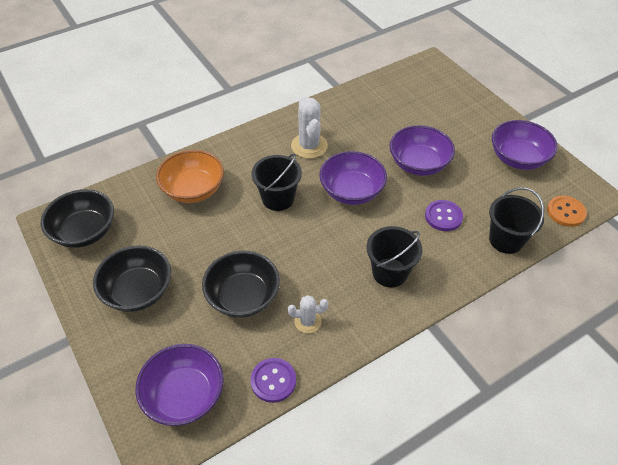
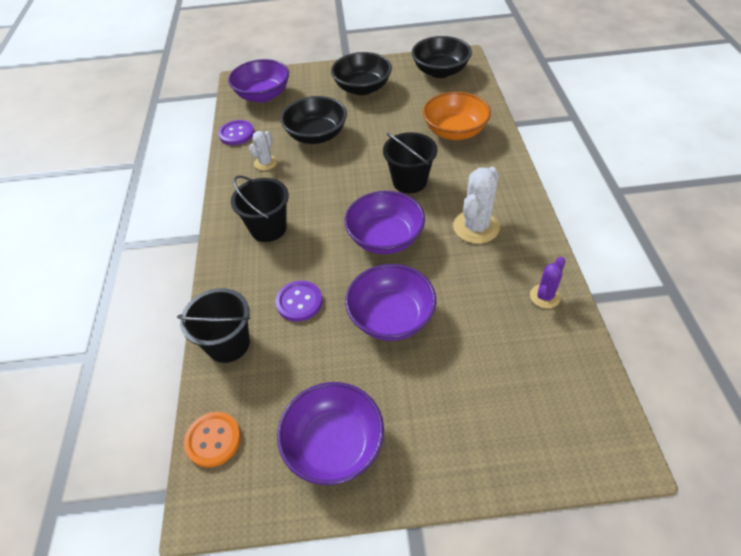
camera: 120 degrees right, 0 degrees up
white cactus [291,97,328,159] -> white cactus turned 75 degrees counterclockwise [453,167,500,244]
none -> purple cactus [530,257,565,309]

